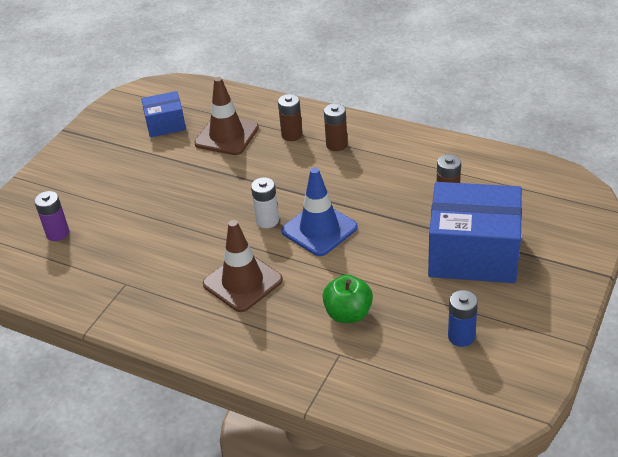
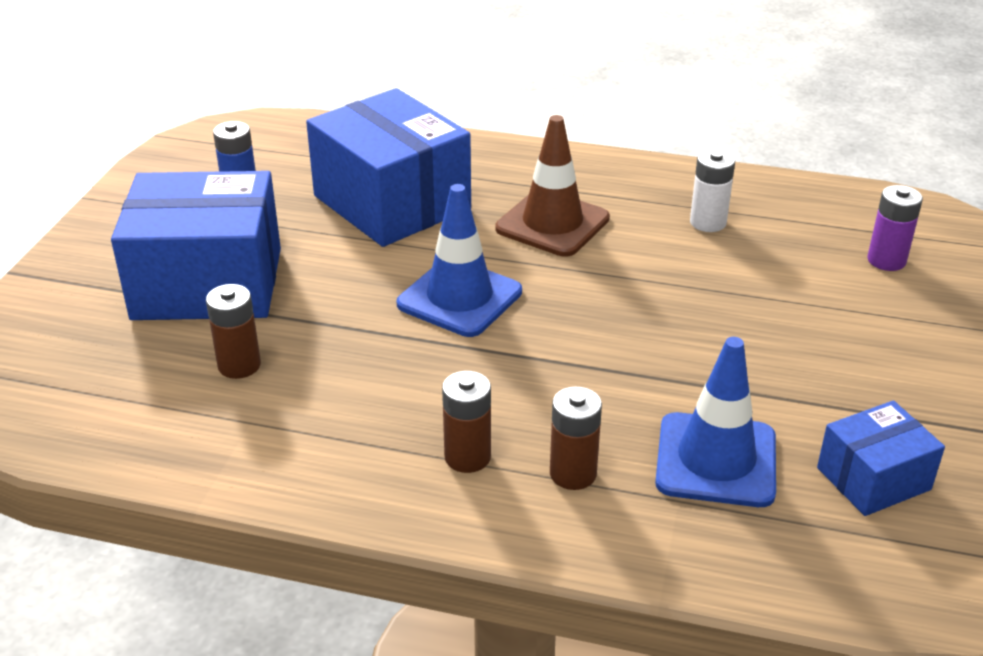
camera: 165 degrees right, 5 degrees down
brown traffic cone [194,77,259,155] -> blue traffic cone [655,337,776,507]
white battery [251,177,279,228] -> white battery moved to [690,150,735,232]
green apple [322,274,373,323] -> blue box [306,88,471,247]

